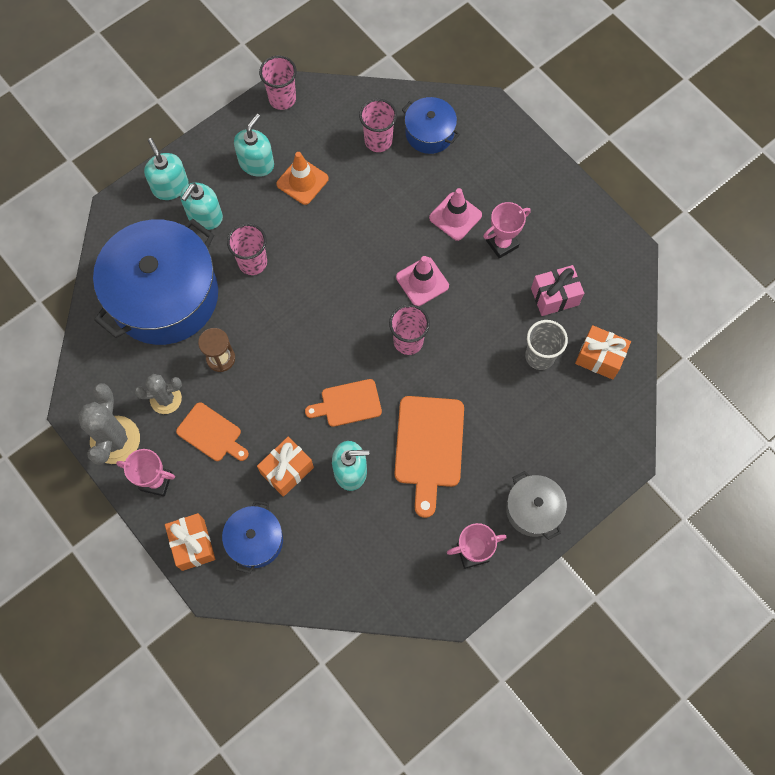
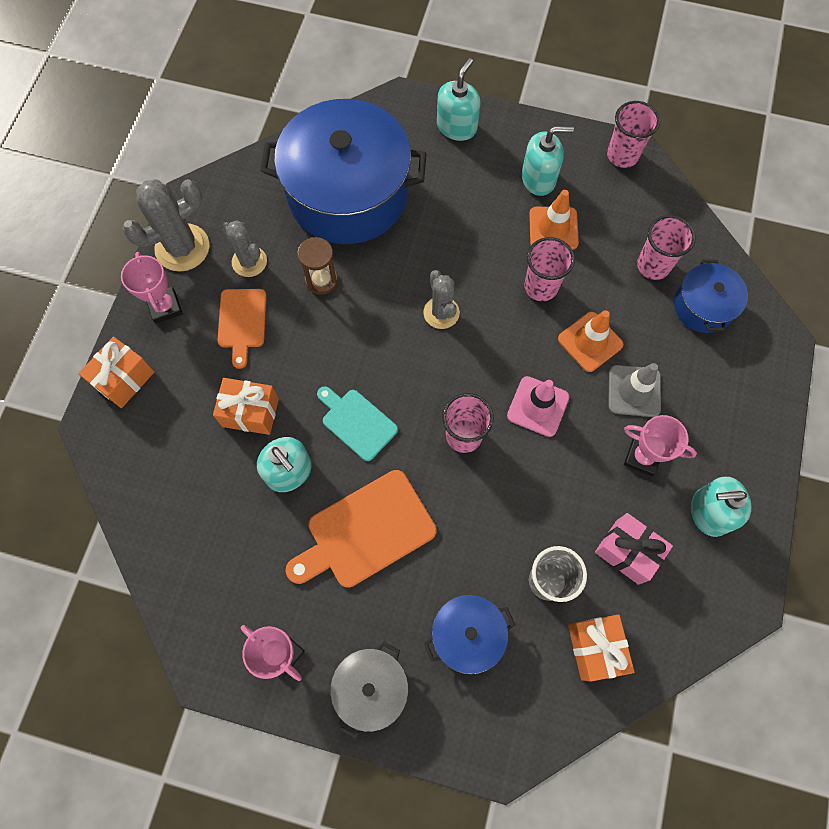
camera: 55 degrees right, 0 degrees up
turquoise soap dispenser [180,183,223,230] -> turquoise soap dispenser moved to [691,477,751,537]
blue pot [222,500,283,574] -> blue pot moved to [424,595,515,674]
pink cup [227,223,267,275] -> pink cup moved to [524,237,575,301]
orange cutting board [305,379,382,427] -> turquoise cutting board [317,386,398,461]
pink traffic cone [429,188,482,241] -> grey traffic cone [608,363,661,417]
none -> grey cactus [423,270,460,329]
none -> orange traffic cone [558,310,624,372]

